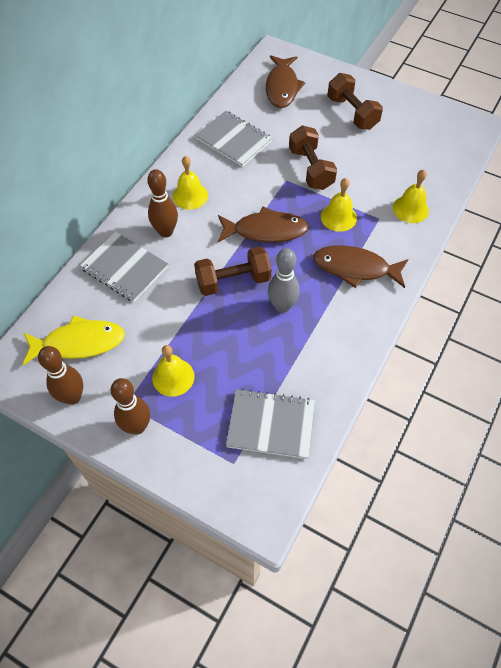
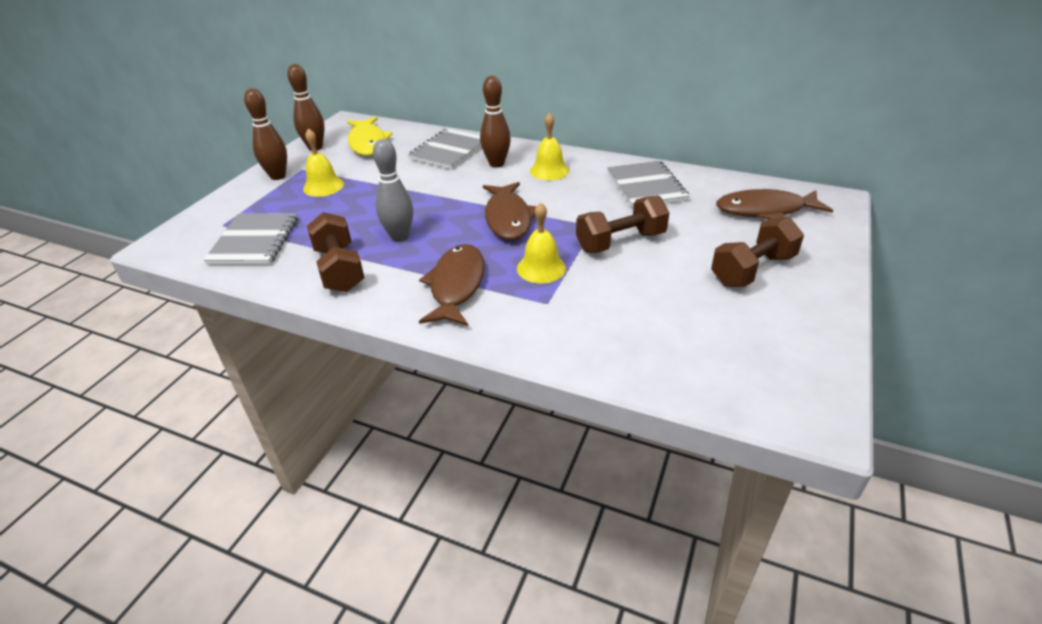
camera: 85 degrees right, 20 degrees down
brown dumbbell [194,247,271,296] -> brown dumbbell moved to [307,212,365,292]
grey notebook [195,111,272,167] -> grey notebook turned 45 degrees counterclockwise [607,161,689,208]
yellow bell [393,170,429,223] -> none

